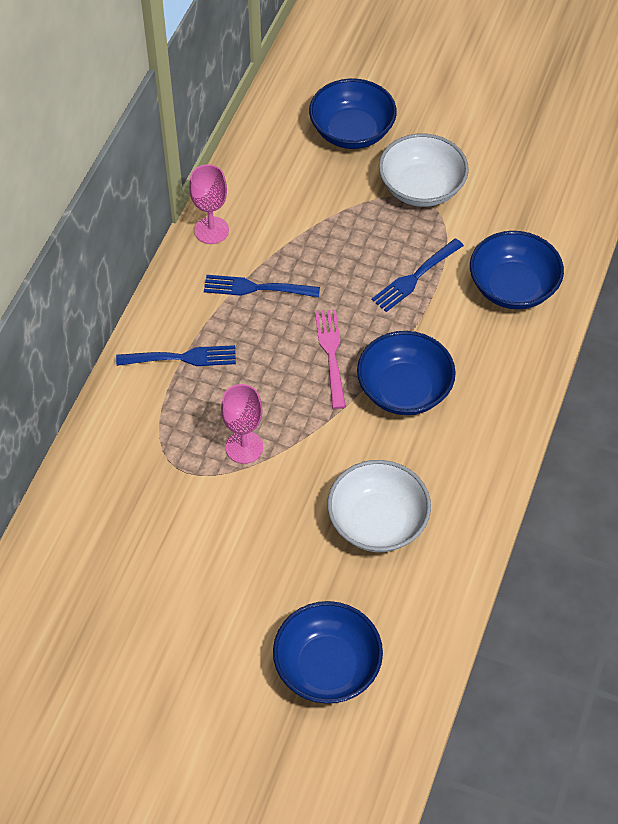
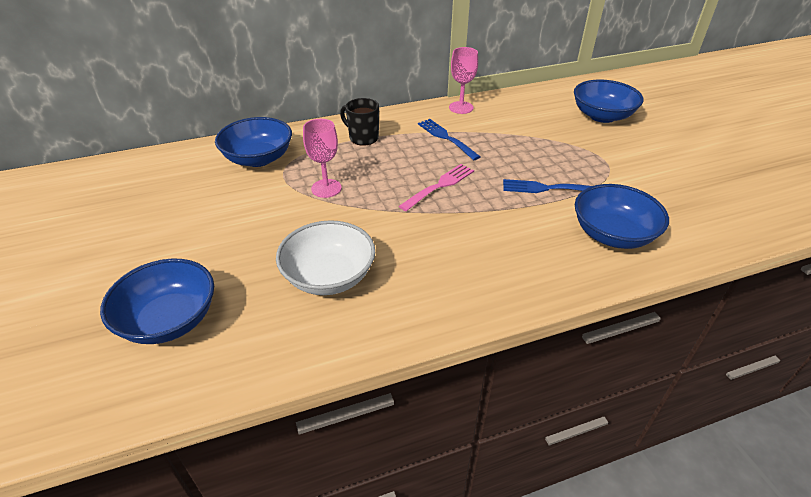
camera: 50 degrees right, 15 degrees down
blue fork [116,345,236,366] -> black mug [340,98,379,146]
blue bowl [357,331,456,415] -> blue bowl moved to [215,117,292,167]
white bowl [379,133,469,207] -> none

